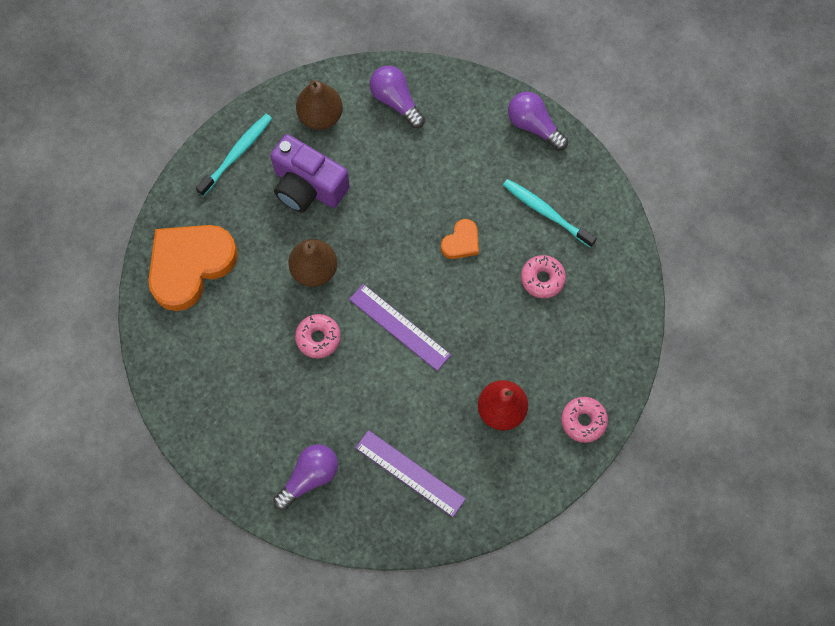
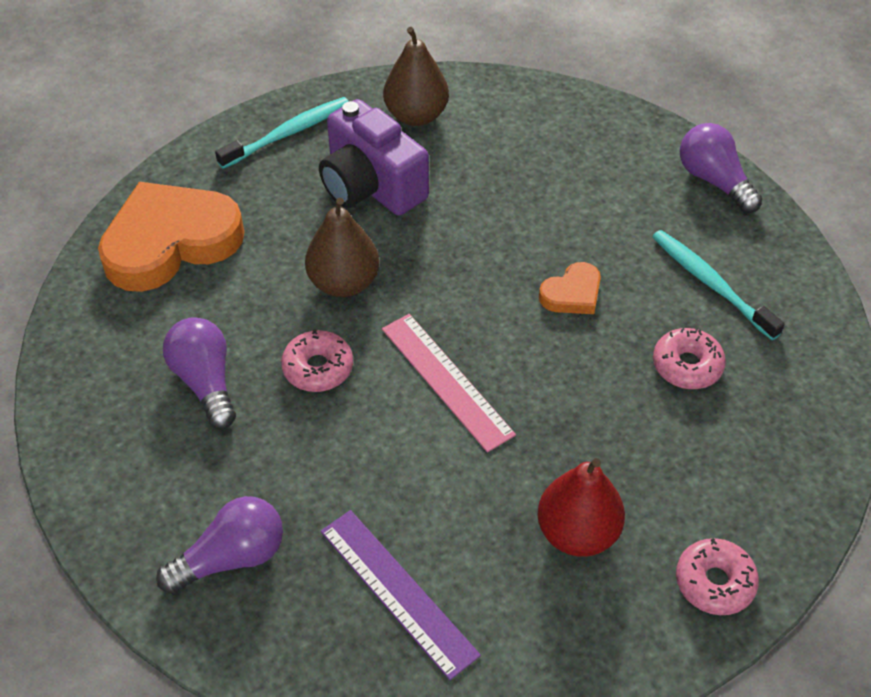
camera: 15 degrees right, 20 degrees down
purple ruler [349,284,451,371] -> pink ruler [382,314,516,452]
purple light bulb [370,66,425,128] -> purple light bulb moved to [163,317,236,429]

